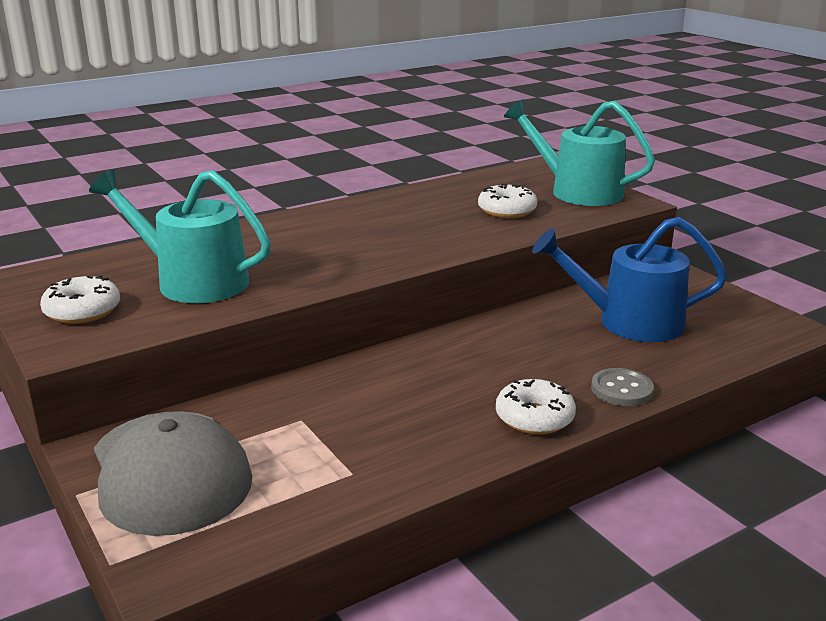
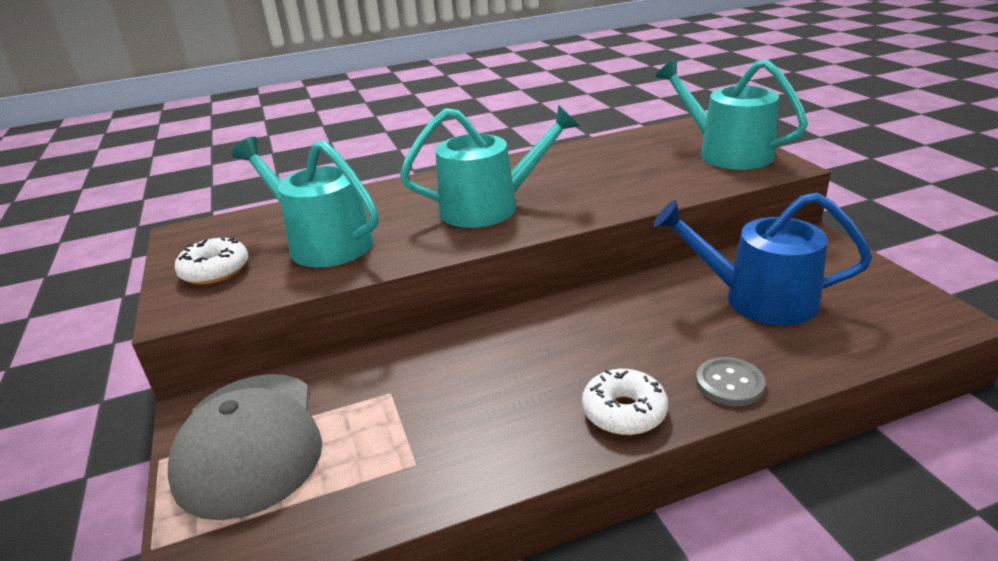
camera: 15 degrees right, 5 degrees up
white donut [478,184,537,218] -> none
none -> turquoise watering can [400,105,579,228]

